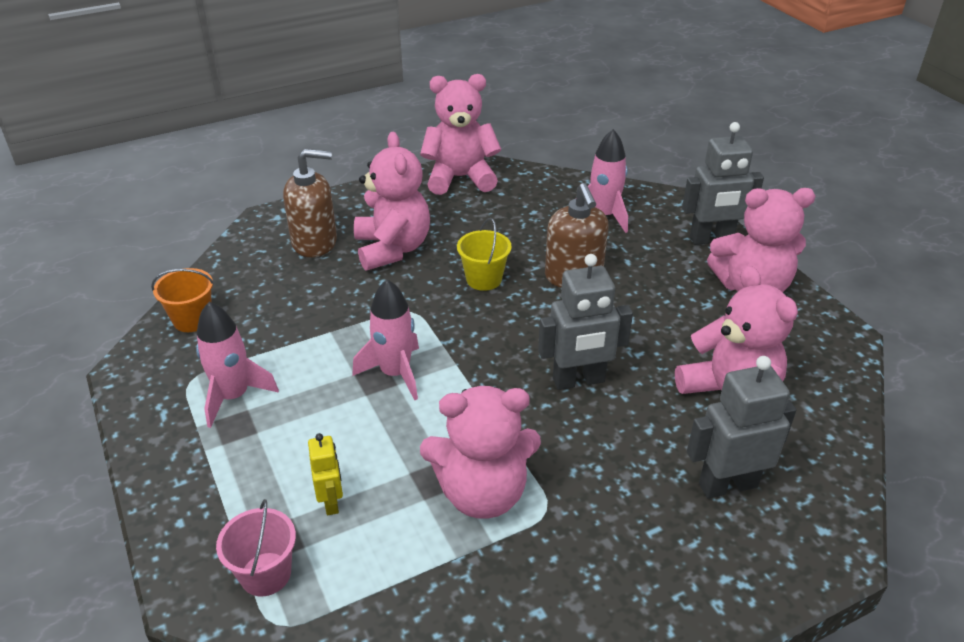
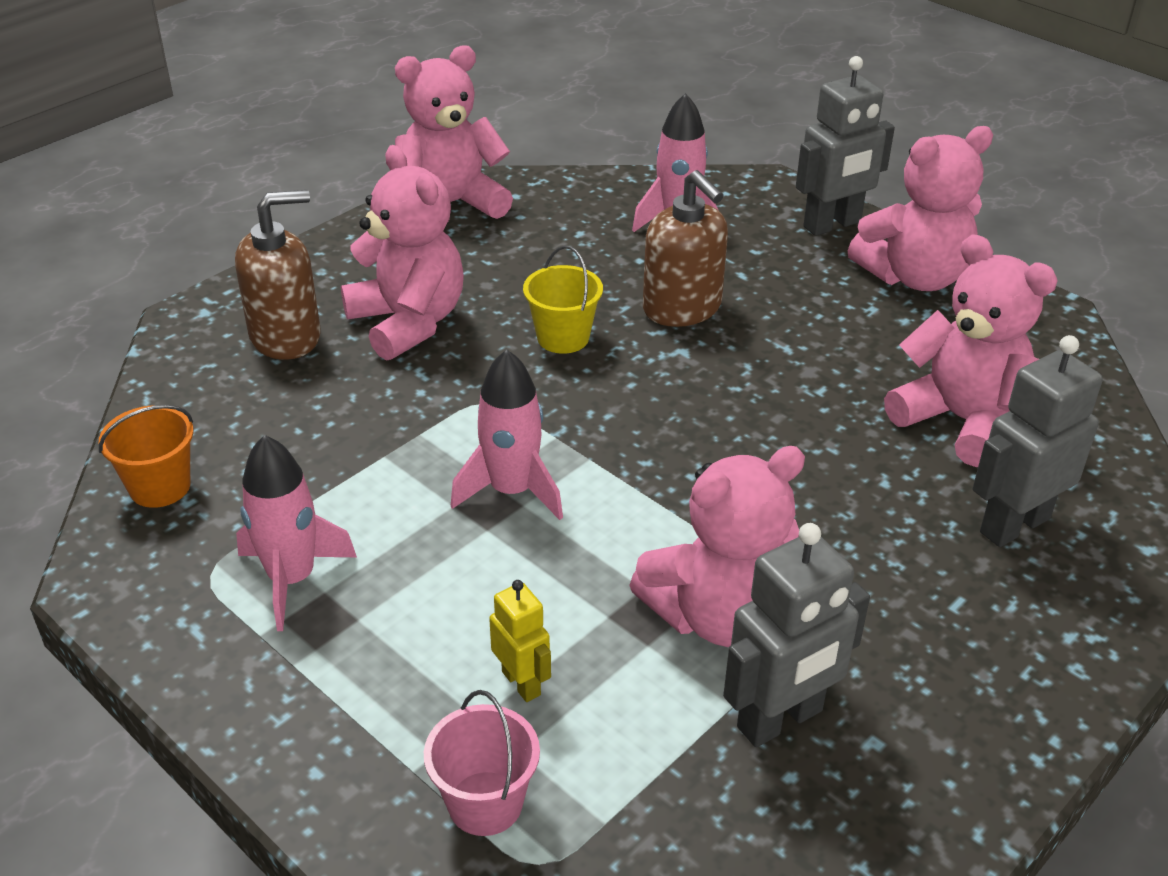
camera: 20 degrees left, 0 degrees up
grey robot [538,254,633,390] -> grey robot moved to [723,523,870,747]

